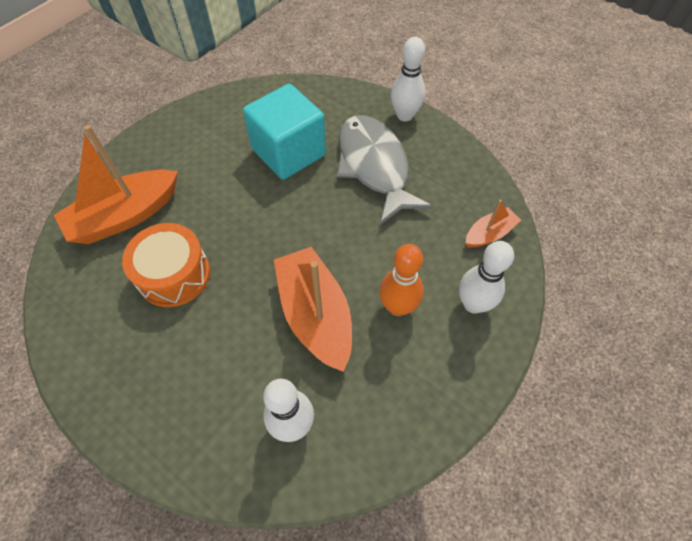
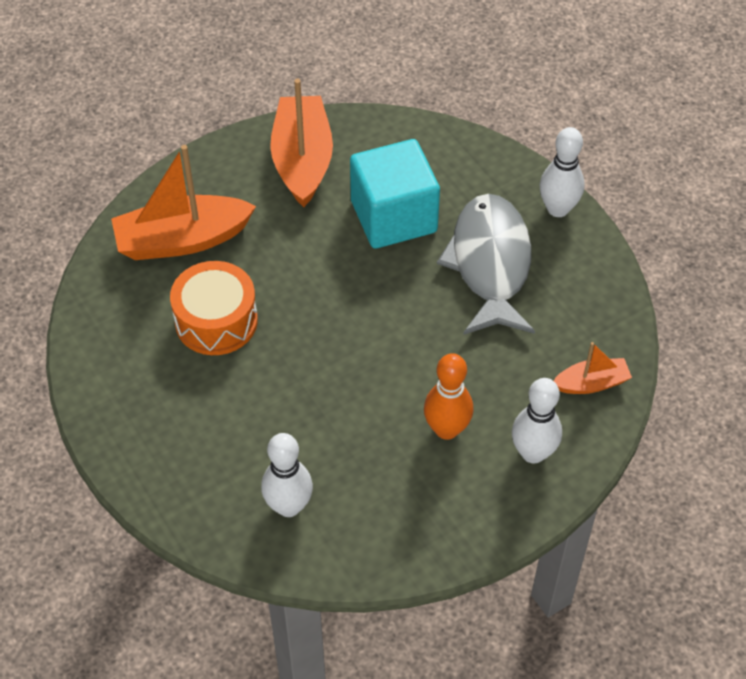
camera: 20 degrees right, 5 degrees down
orange boat [274,247,352,372] -> orange boat moved to [270,79,333,207]

